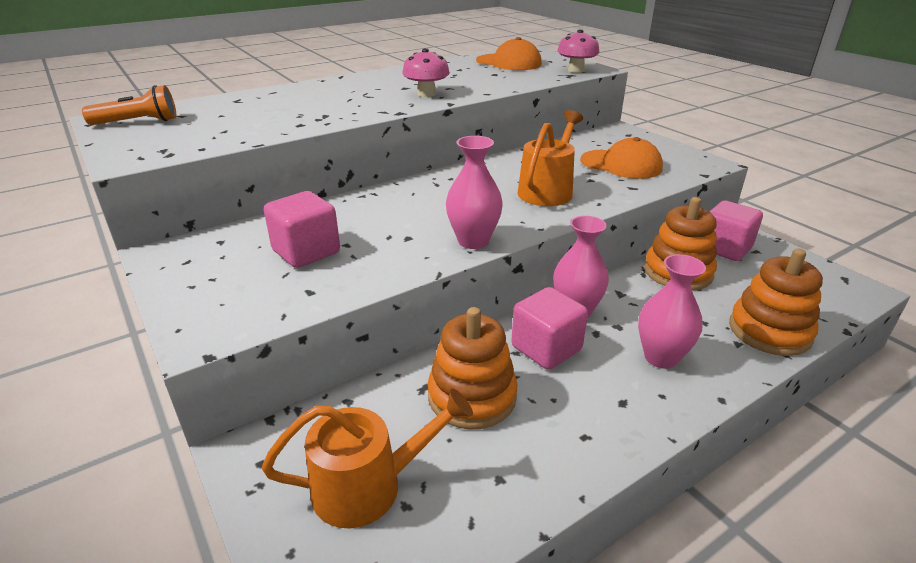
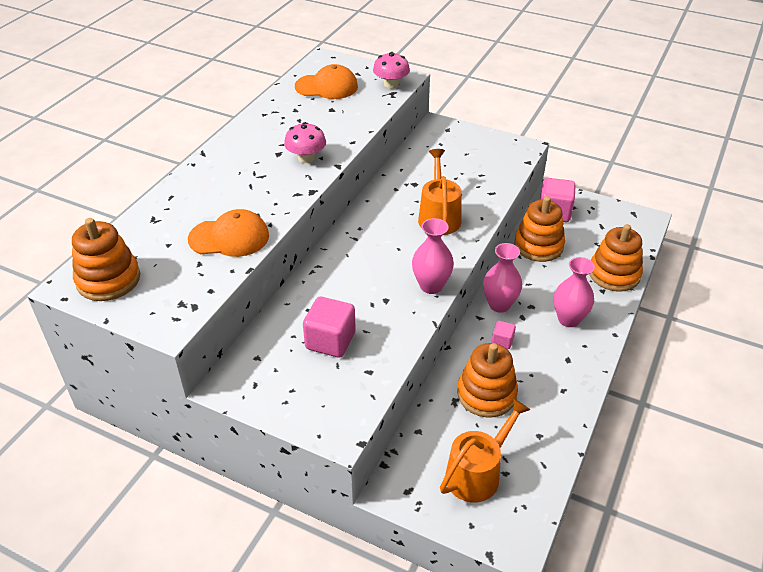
camera: 30 degrees left, 10 degrees up
orange flashlight [82,85,176,125] -> orange stacking toy [72,218,140,301]
pink cube [511,287,588,370] -> pink cube [492,321,516,349], size x0.52
orange cap [580,137,663,179] -> orange cap moved to [188,209,269,257]

